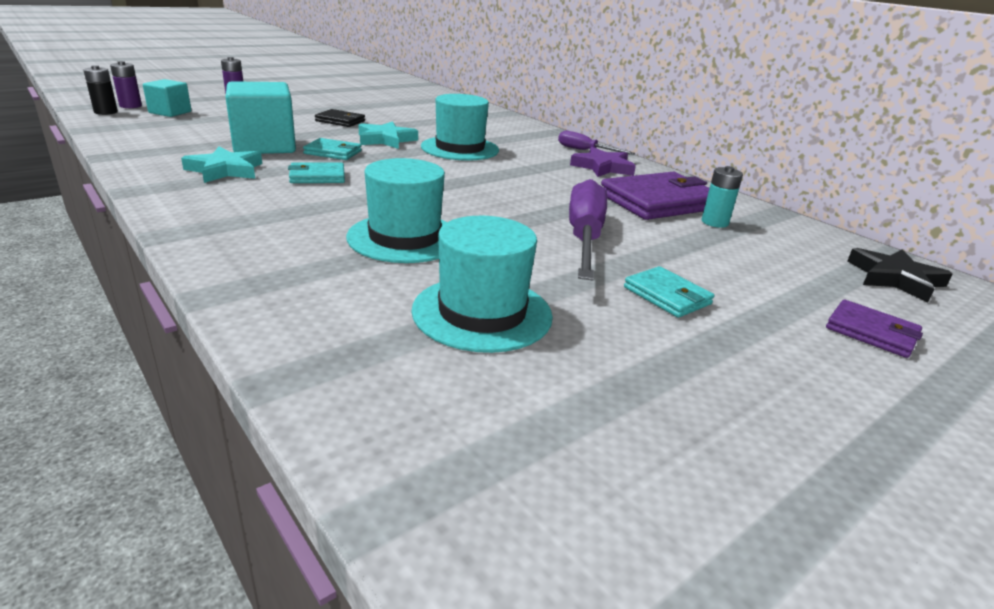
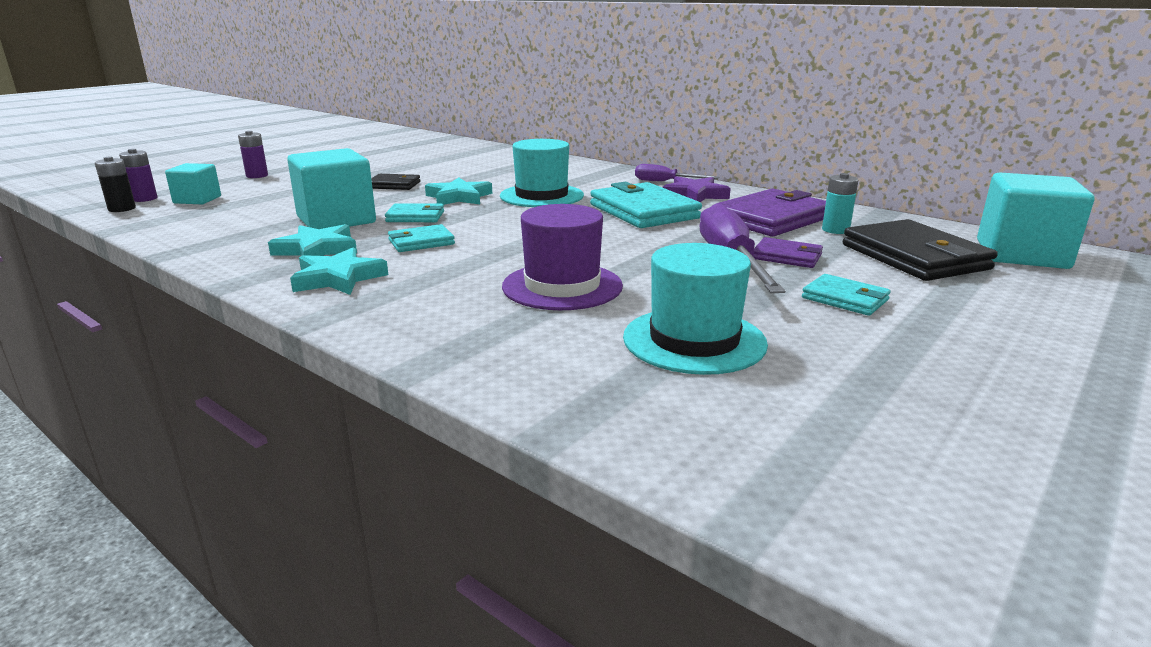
camera: 10 degrees left, 5 degrees down
turquoise hat [346,158,447,263] -> purple hat [502,204,623,310]
purple wallet [826,300,923,358] -> purple wallet moved to [753,237,823,268]
black star [847,248,952,302] -> turquoise cube [977,172,1095,269]
none -> turquoise star [290,247,388,295]
none -> turquoise wallet [590,182,702,228]
none -> black wallet [843,219,998,281]

